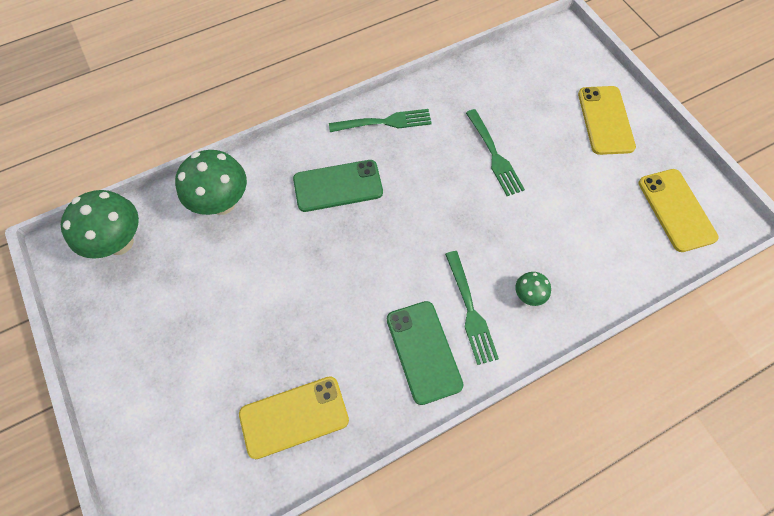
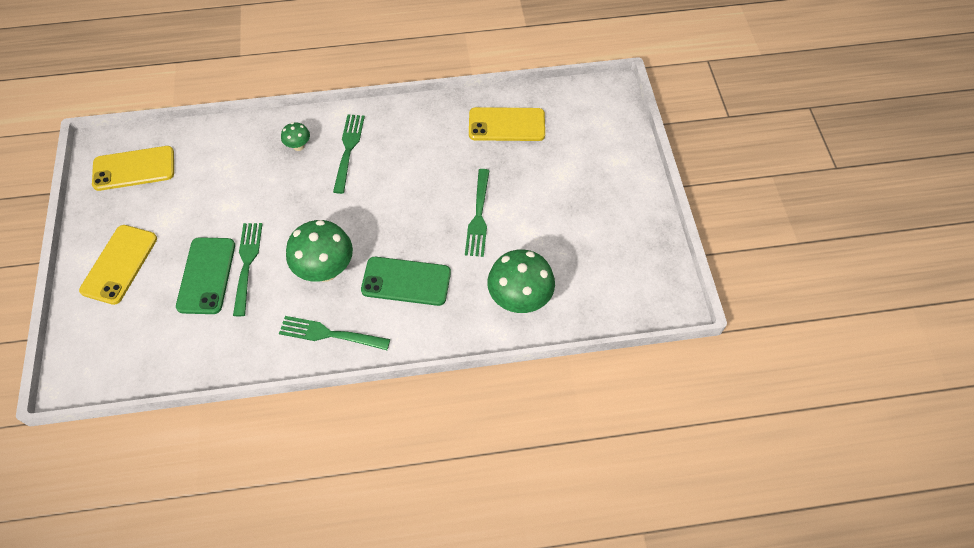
camera: 160 degrees left, 5 degrees down
green mushroom [61,190,139,259] -> green mushroom moved to [286,220,353,282]
green phone [387,301,464,405] -> green phone moved to [176,237,235,314]
yellow phone [638,169,719,252] -> yellow phone turned 75 degrees clockwise [92,146,174,191]
none -> green fork [465,169,490,257]

